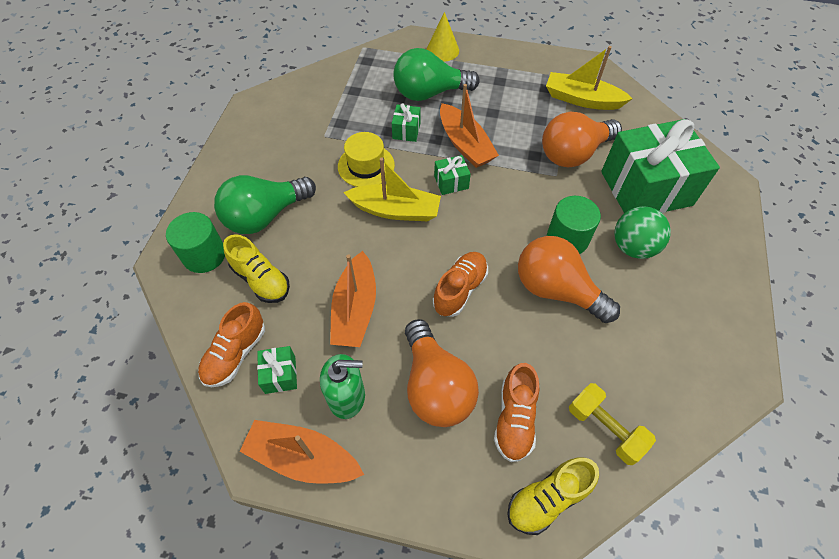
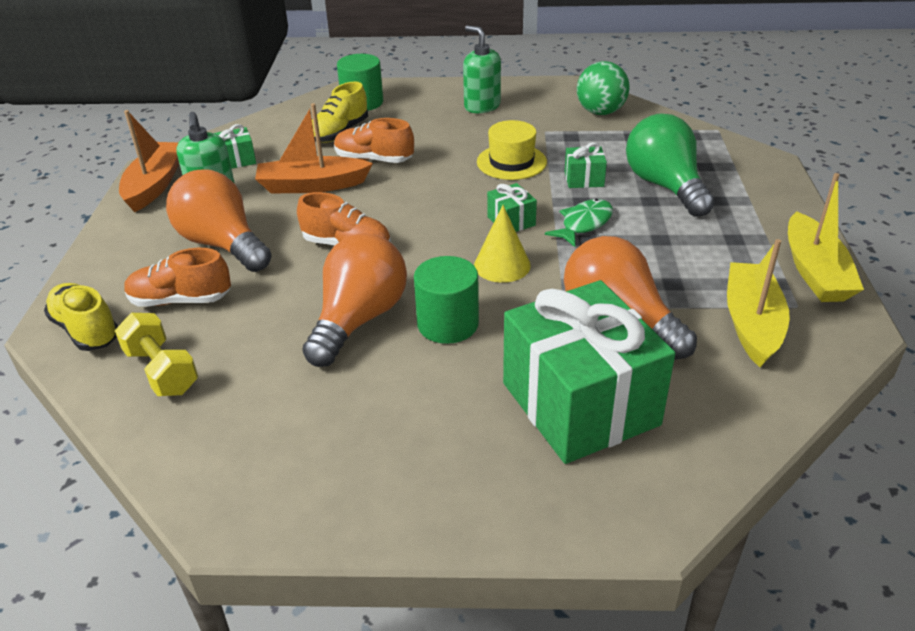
camera: 80 degrees right, 20 degrees down
orange shoe [198,302,265,387] -> orange shoe moved to [334,118,414,163]
green light bulb [214,175,316,234] -> none
yellow boat [343,158,441,221] -> yellow boat moved to [788,173,864,302]
orange light bulb [405,319,479,427] -> orange light bulb turned 75 degrees clockwise [166,169,272,272]
yellow cone [426,12,459,62] -> yellow cone moved to [474,205,531,283]
orange boat [440,84,499,168] -> green fish [545,199,613,247]
yellow dumbbell [569,383,656,465] -> yellow dumbbell turned 75 degrees counterclockwise [115,313,198,396]
green ball [614,206,671,259] -> green ball moved to [577,61,630,115]
none -> green soap dispenser [463,25,501,113]

